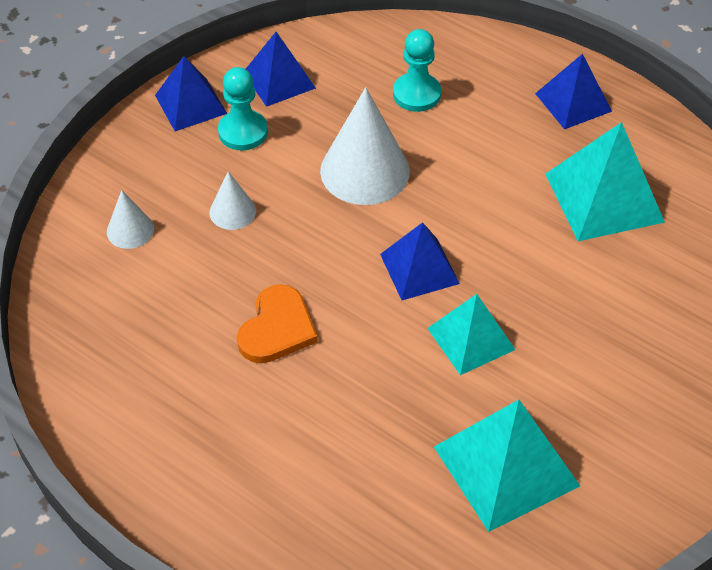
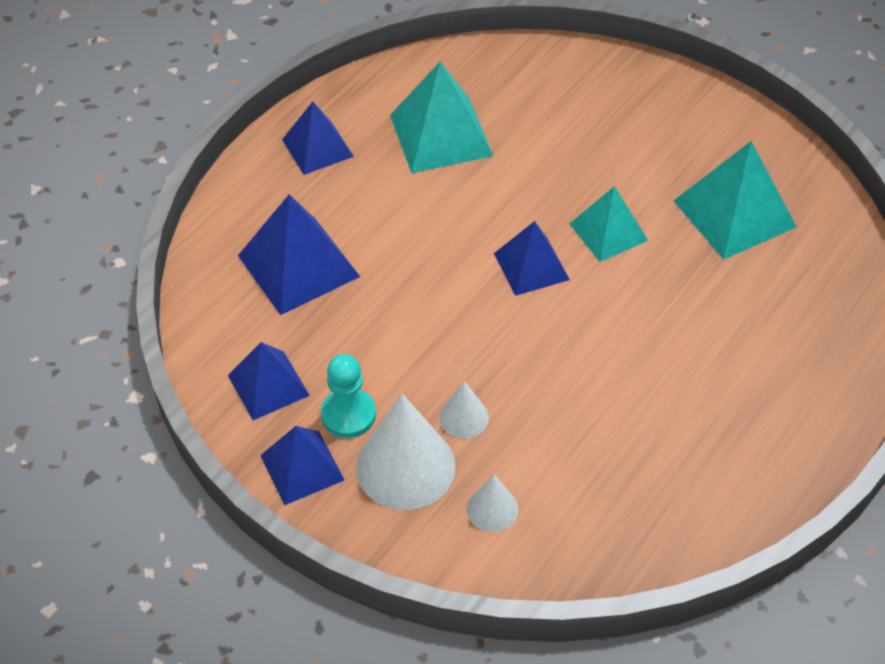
camera: 90 degrees left, 0 degrees up
orange heart [237,284,318,363] -> none
white cone [320,87,410,205] -> white cone moved to [356,394,456,510]
turquoise pawn [393,29,441,112] -> blue pyramid [238,194,360,315]

